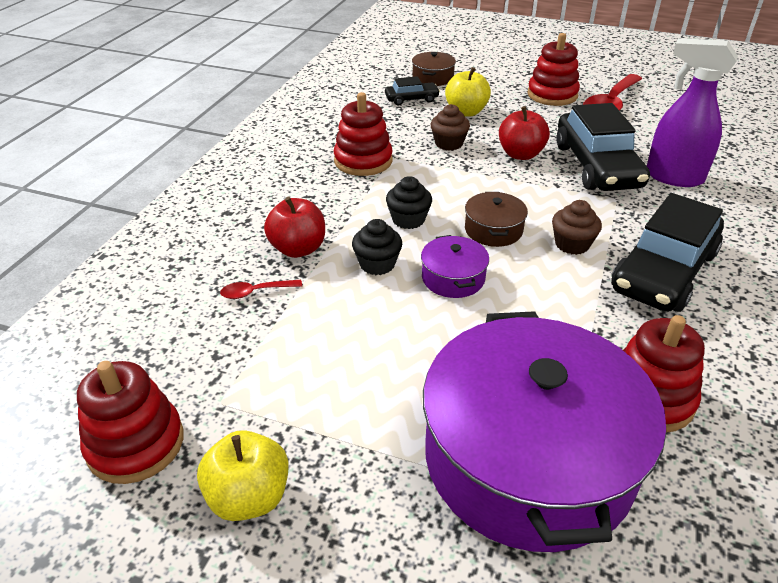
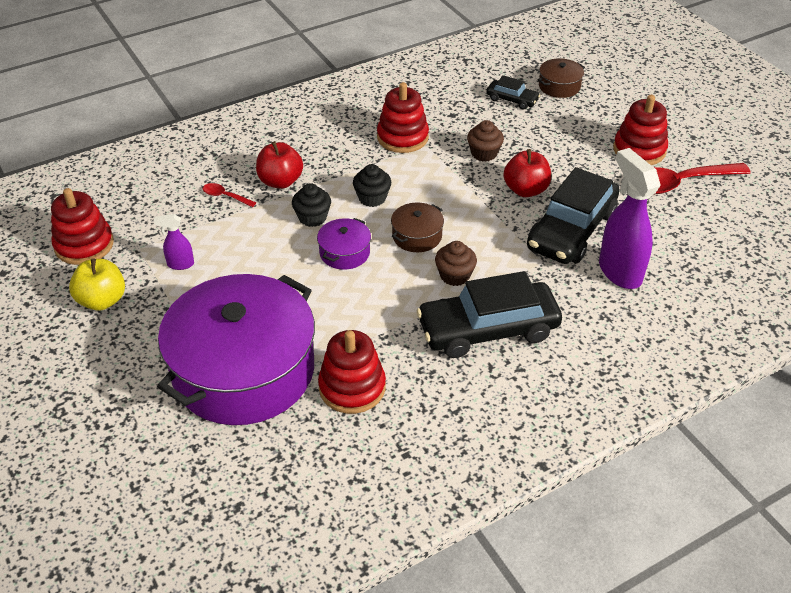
camera: 40 degrees right, 5 degrees up
yellow apple [445,67,491,117] -> none
none -> purple spray bottle [154,214,194,270]

